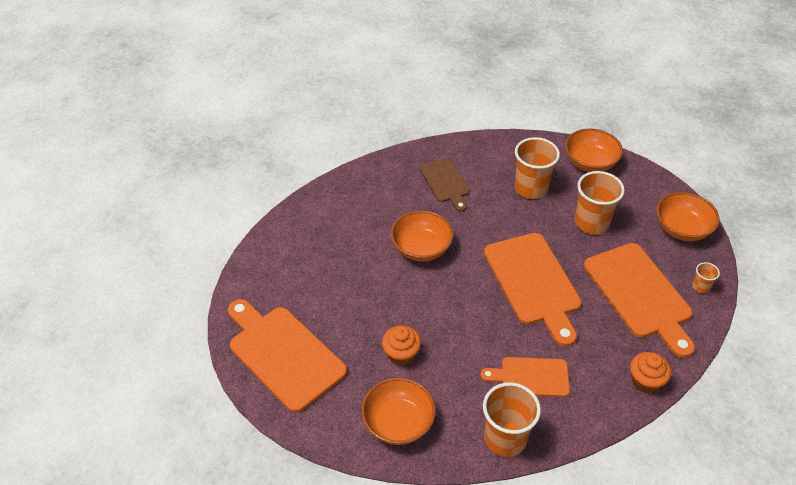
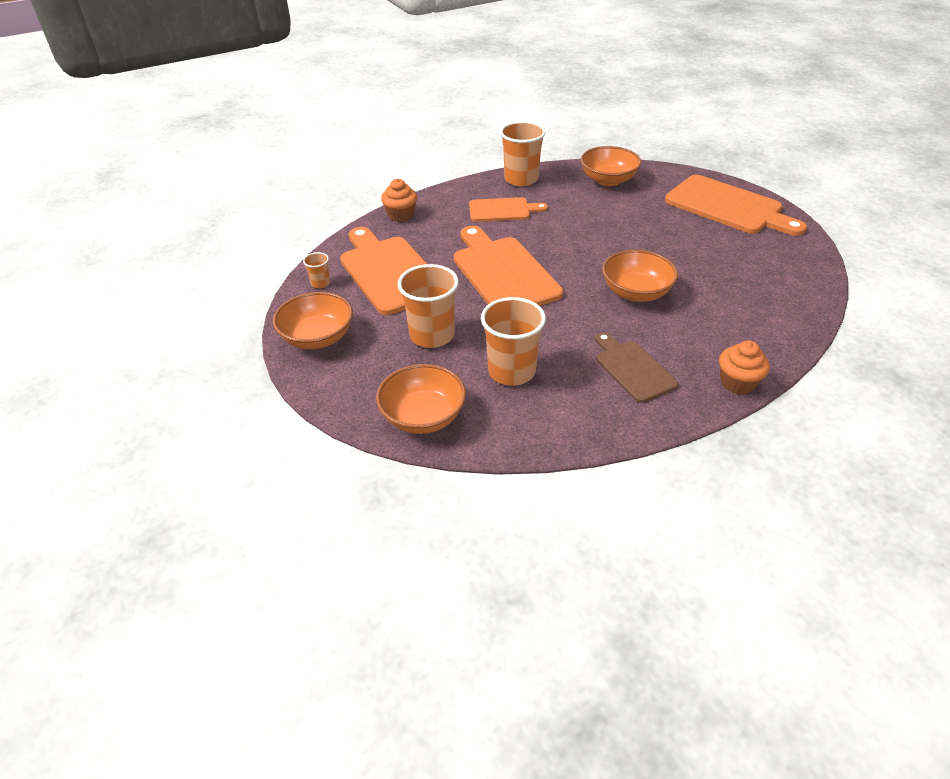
camera: 175 degrees right, 5 degrees down
orange cupcake [382,326,421,366] -> orange cupcake moved to [719,340,770,395]

